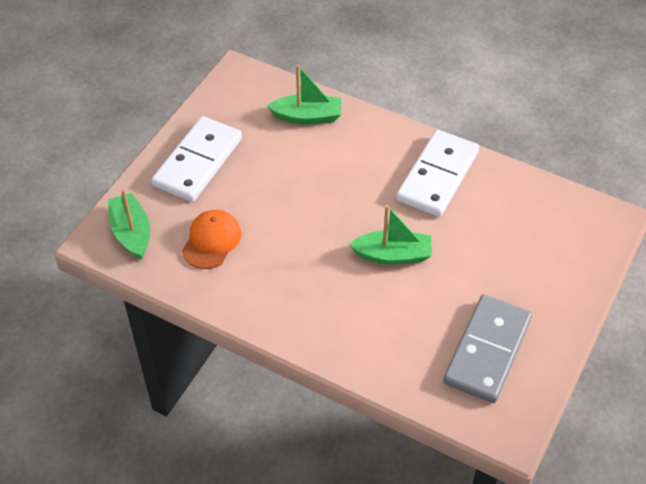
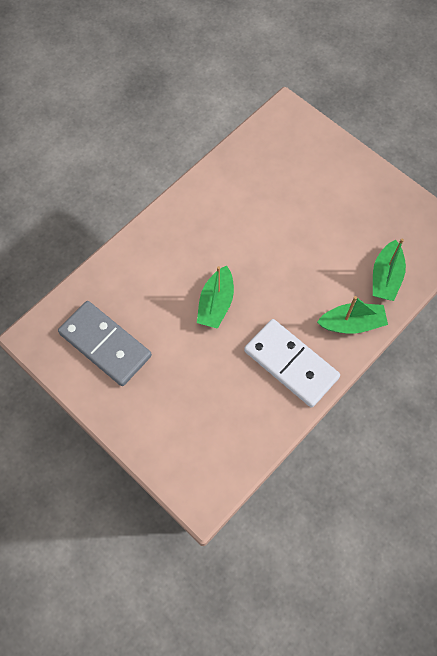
camera: 105 degrees right, 15 degrees up
green boat [108,189,150,260] -> green boat moved to [317,296,388,334]
white domino [152,116,242,202] -> none
orange cap [182,210,241,269] -> none

